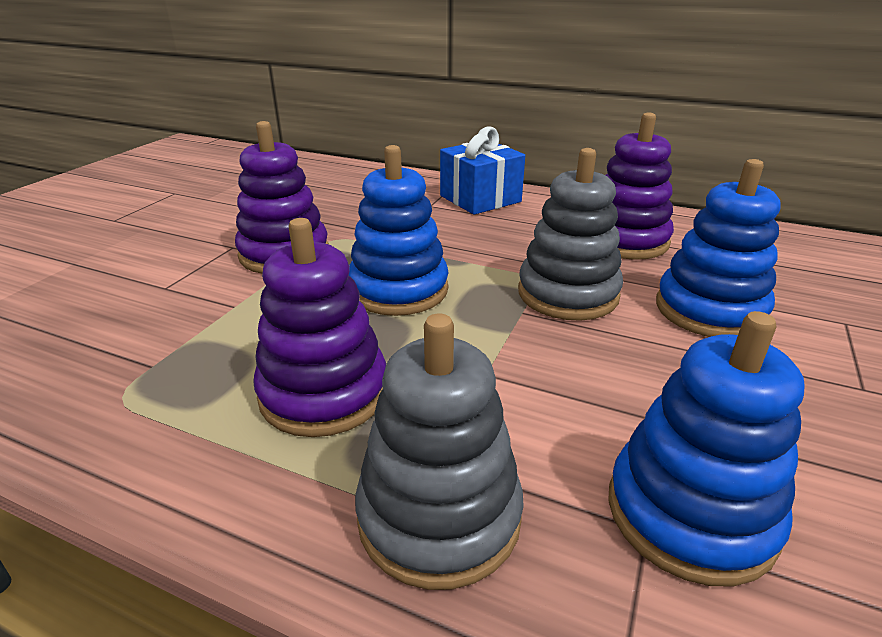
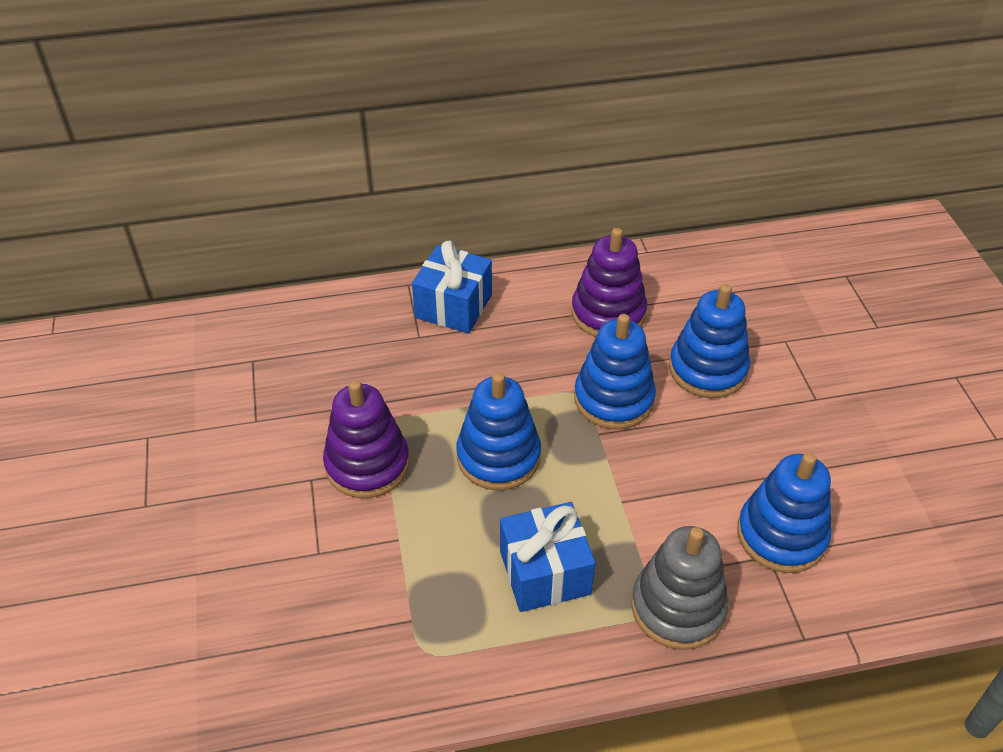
camera: 35 degrees left, 15 degrees up
purple stacking toy [253,218,386,437] -> blue gift [500,502,596,612]
grey stacking toy [518,148,623,321] -> blue stacking toy [574,314,656,429]

